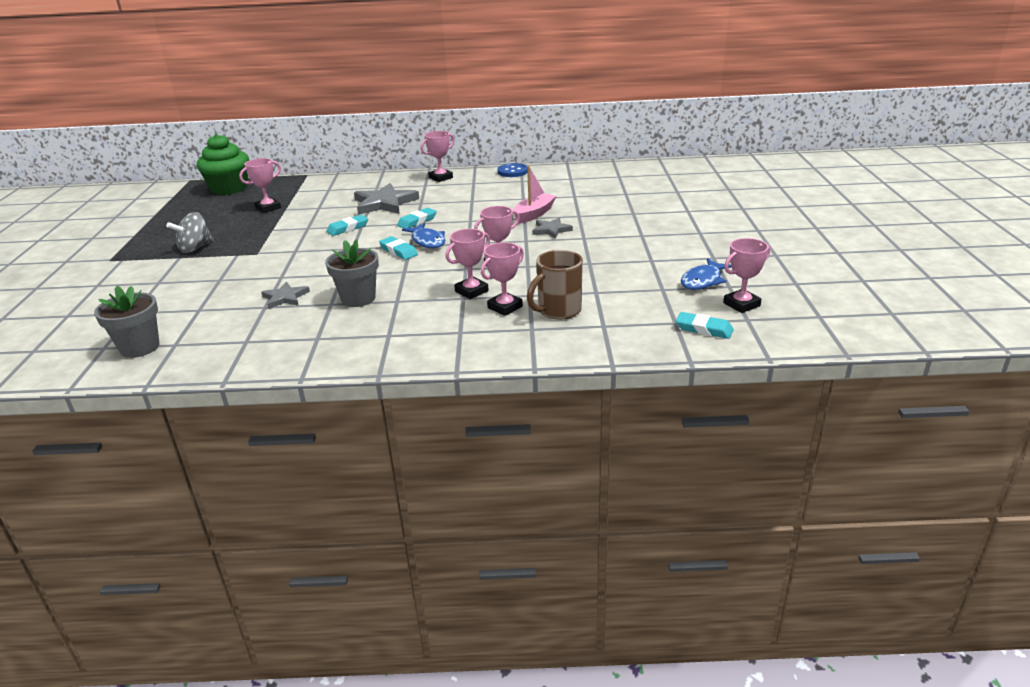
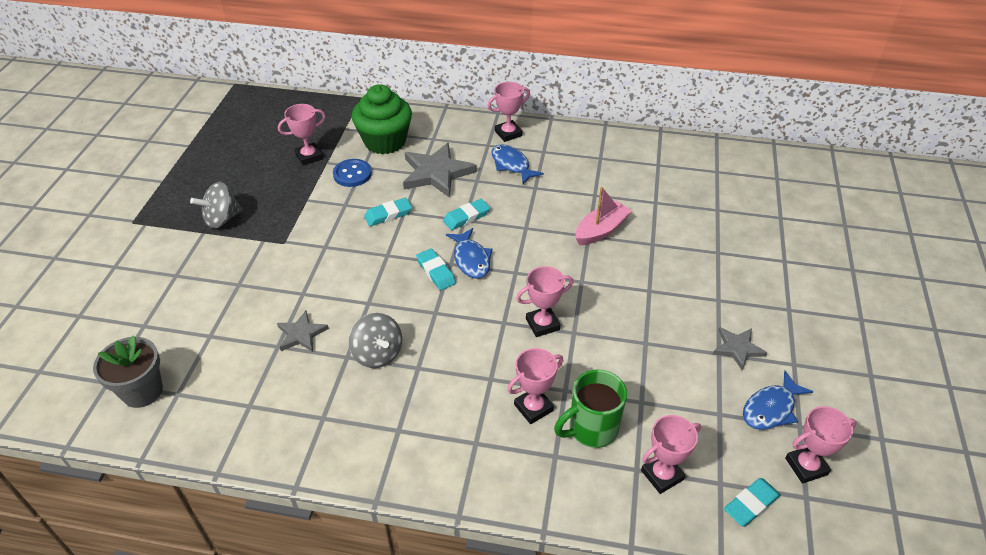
camera: 10 degrees right, 15 degrees up
green cupcake [197,134,249,195] -> green cupcake moved to [352,84,412,154]
grey flower pot [325,239,379,307] -> grey spinning top [349,313,402,368]
pink trophy [445,229,490,299] -> pink trophy moved to [641,415,701,494]
blue button [498,163,527,177] -> blue button moved to [333,159,372,187]
brown mug [527,250,583,320] -> green mug [554,369,627,448]
grey star [532,217,573,239] -> grey star moved to [713,327,767,371]
turquoise eraser [676,312,734,339] -> turquoise eraser turned 75 degrees counterclockwise [724,478,781,526]
none -> blue fish [491,144,544,184]

